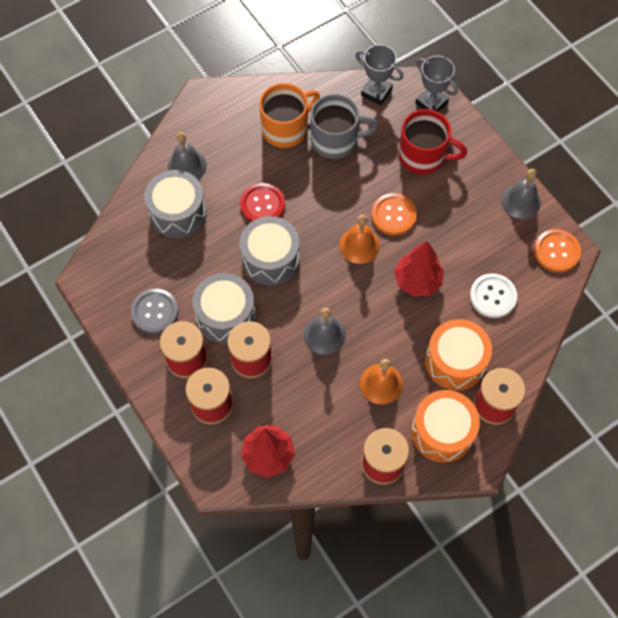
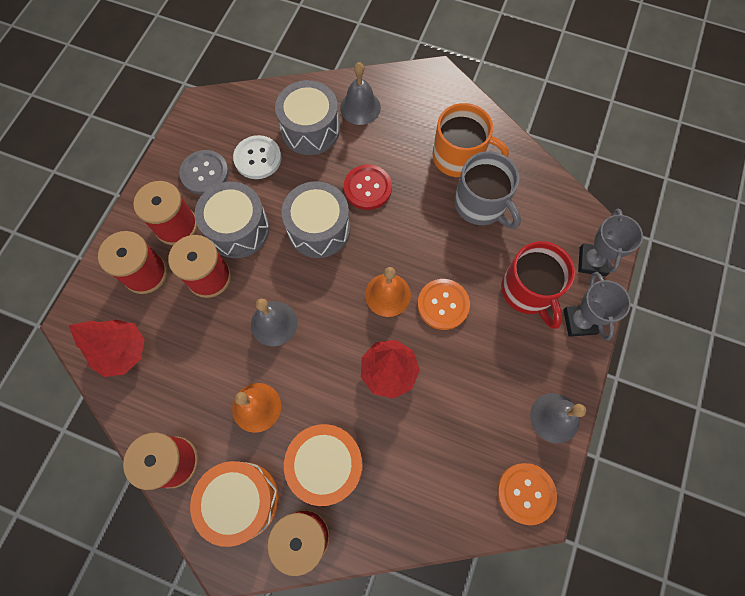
camera: 55 degrees right, 5 degrees up
grey trophy [355,44,404,105] -> grey trophy moved to [563,272,631,341]
white button [470,273,517,318] -> white button moved to [233,135,281,179]

